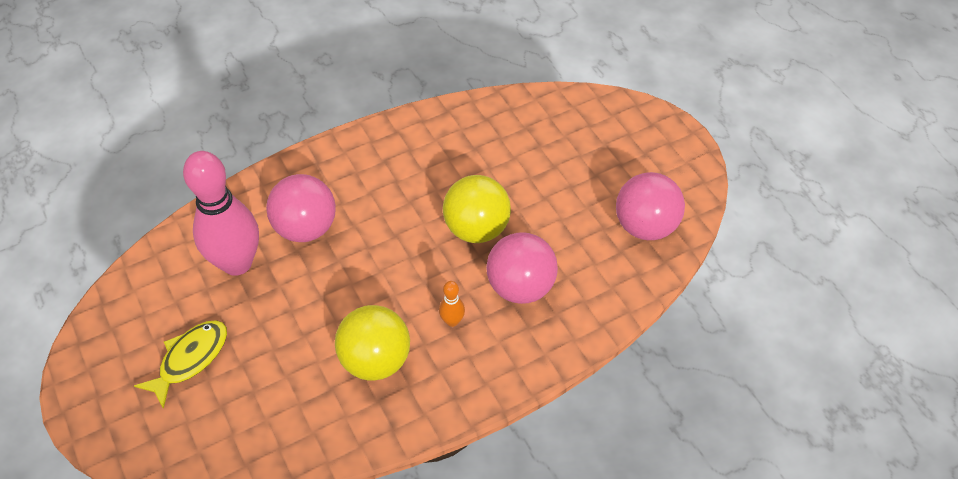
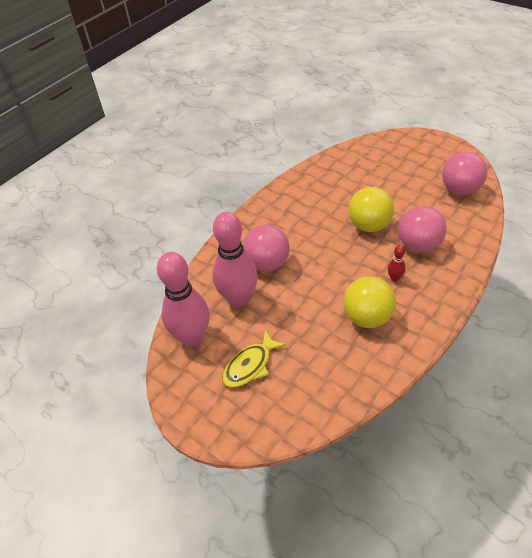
camera: 20 degrees left, 5 degrees down
yellow fish [134,320,227,409] -> yellow fish turned 150 degrees counterclockwise [223,330,286,388]
orange bowling pin [439,281,465,327] -> red bowling pin [388,245,406,281]
none -> pink bowling pin [157,252,210,347]

